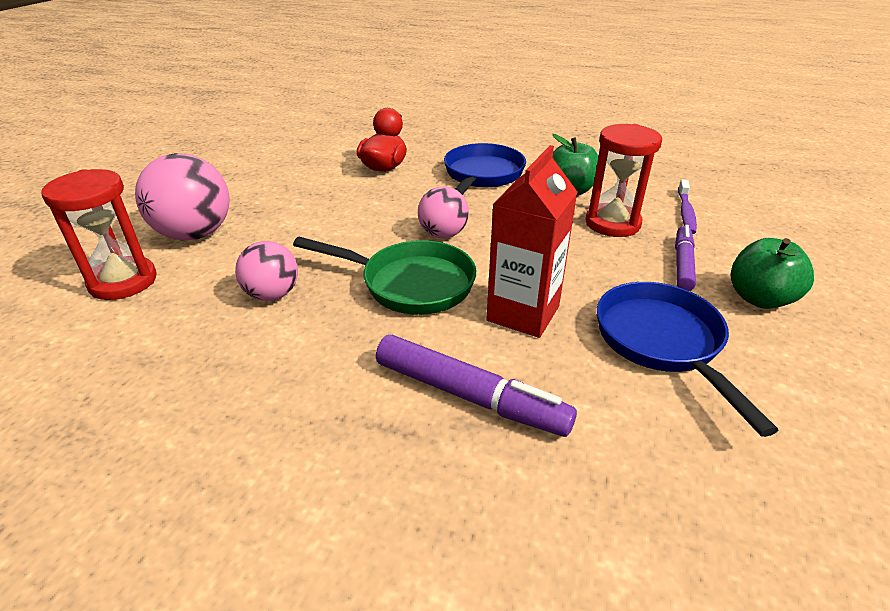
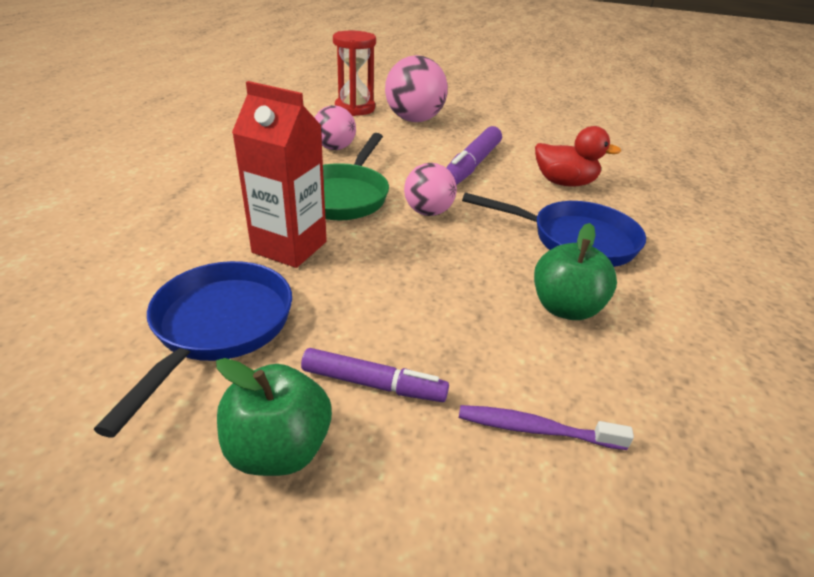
camera: 85 degrees right, 0 degrees up
purple marker [376,335,577,437] -> purple marker moved to [446,126,502,185]
red hourglass [585,124,662,237] -> none
blue pan [597,282,778,437] -> blue pan turned 60 degrees counterclockwise [94,261,292,438]

